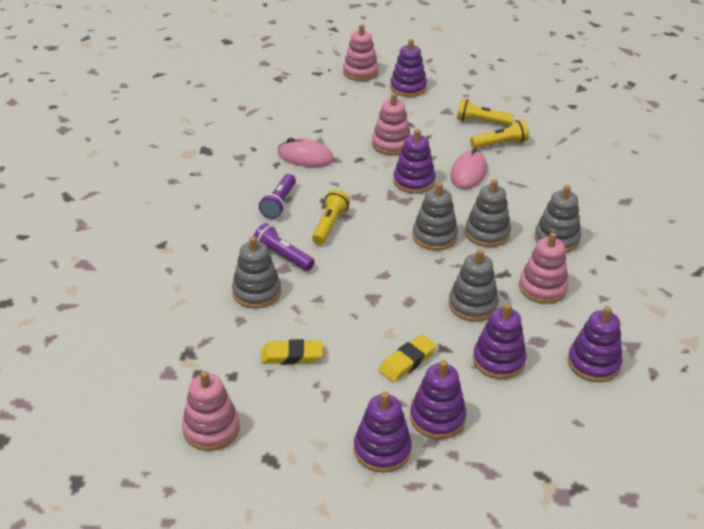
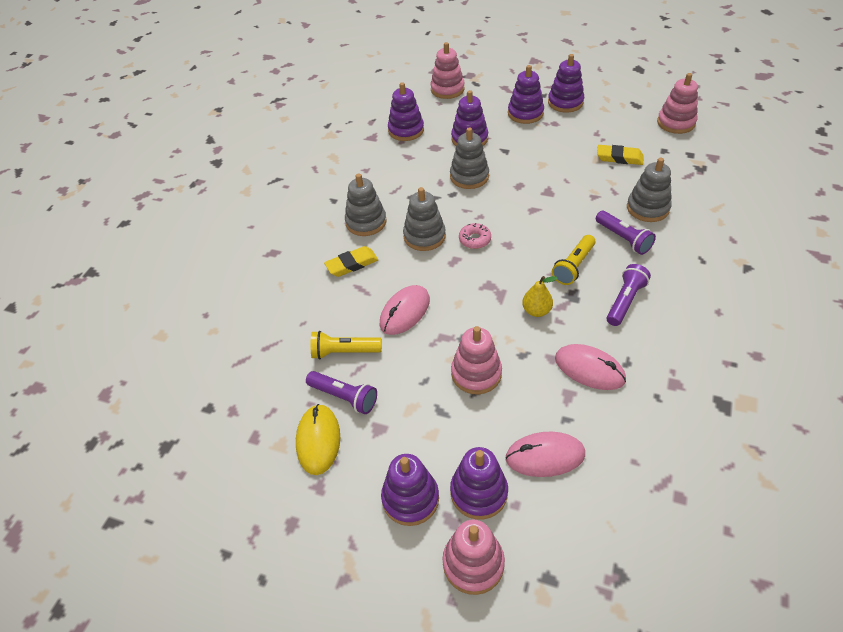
camera: 160 degrees left, 10 degrees up
yellow eraser [379,335,437,382] -> yellow eraser moved to [324,246,378,277]
purple stacking toy [393,129,435,194] -> purple stacking toy moved to [450,447,508,520]
grey stacking toy [413,182,458,251] -> pink donut [459,223,491,249]
yellow flashlight [457,99,514,126] -> purple flashlight [306,371,377,414]
pink stacking toy [519,232,568,304] -> pink stacking toy moved to [430,42,465,99]
none -> yellow mouse [296,404,340,475]
none -> pink mouse [505,432,585,477]
none -> yellow pear [522,276,557,317]

